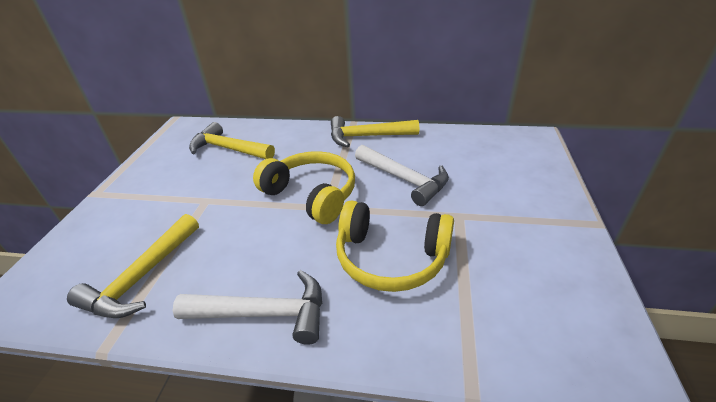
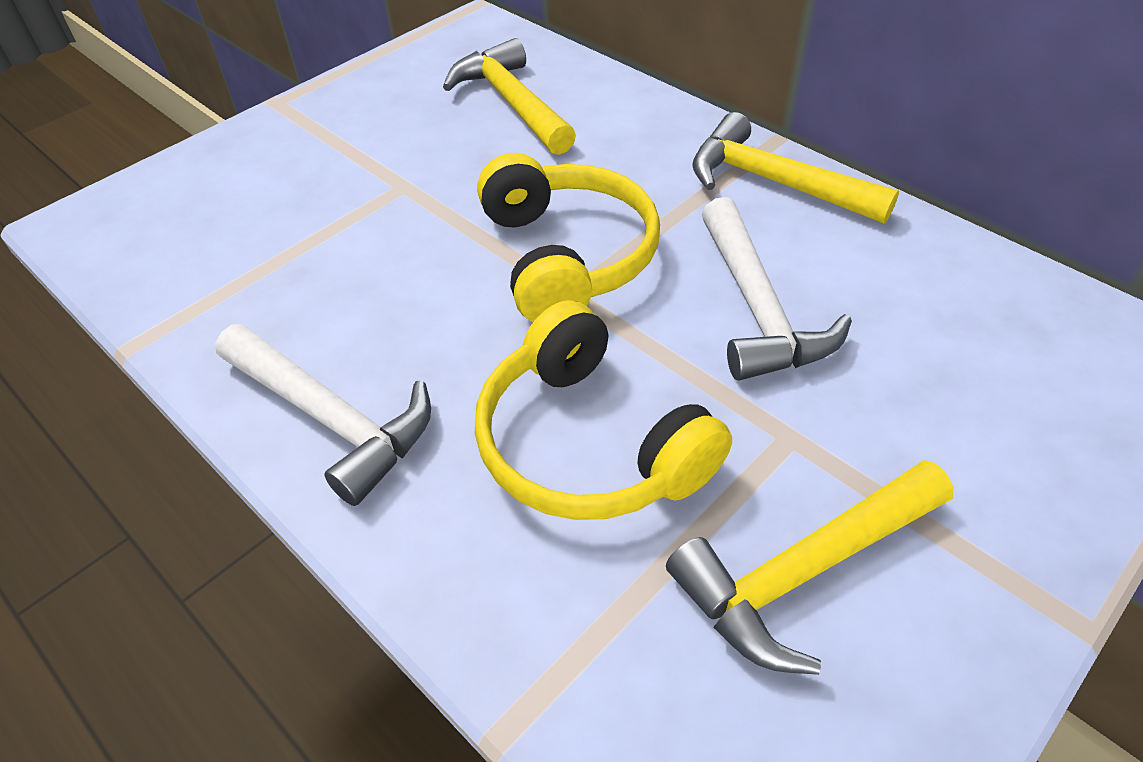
camera: 35 degrees right, 10 degrees up
yellow hammer [67,214,199,318] -> yellow hammer moved to [666,460,954,675]

